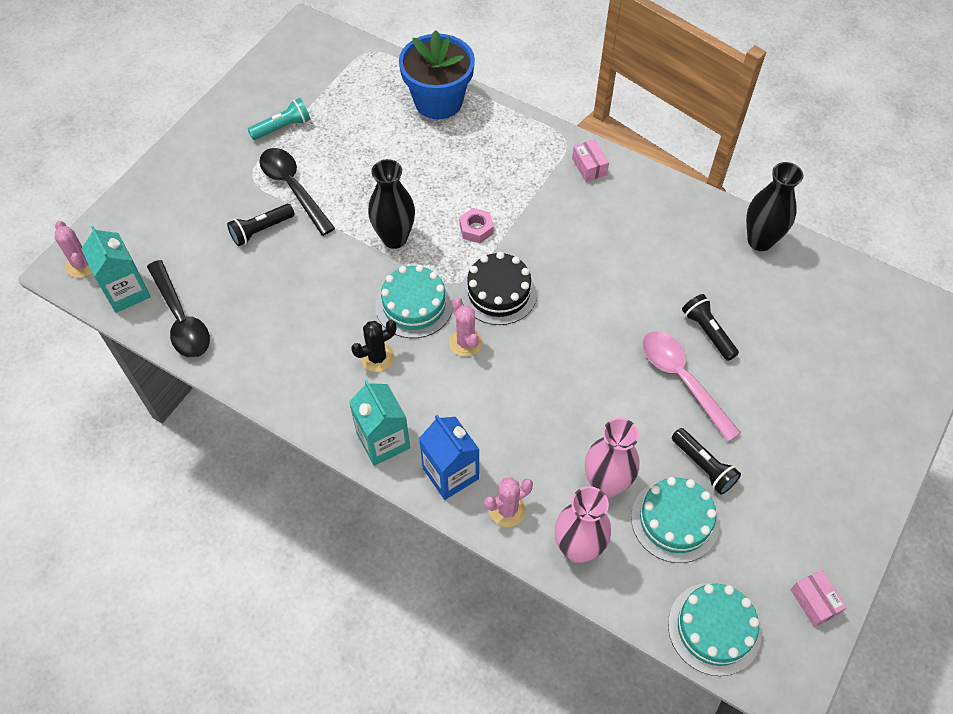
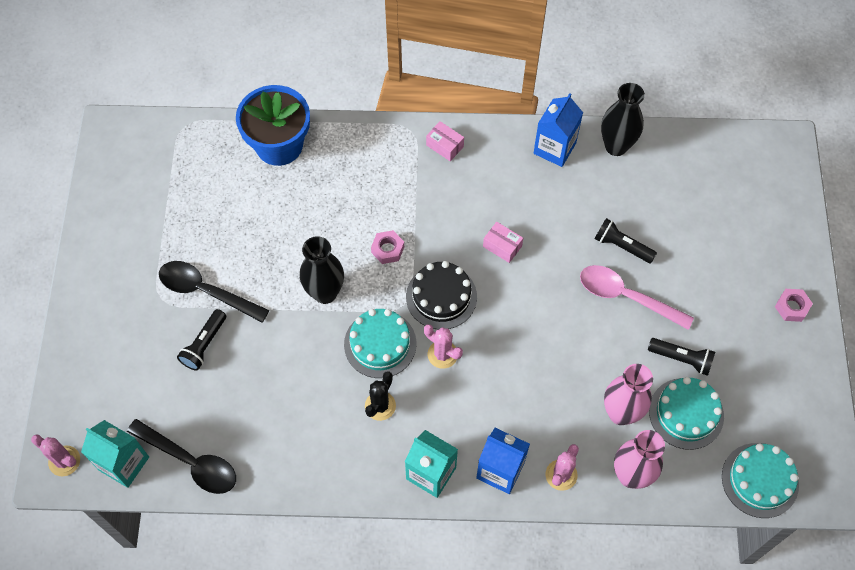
camera: 30 degrees left, 5 degrees up
turquoise flashlight [248,98,311,140] -> none
pink box [790,570,847,627] -> pink box moved to [483,222,523,263]
none -> blue carton [534,93,583,167]
none -> pink nut [775,289,813,322]

